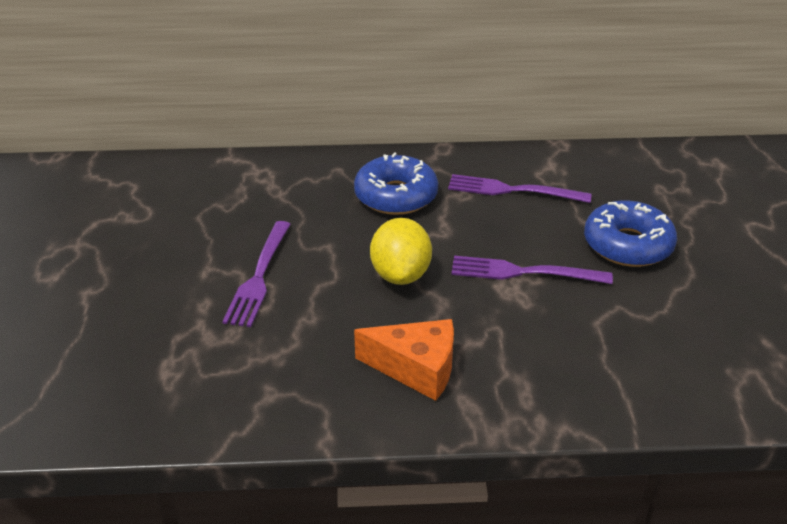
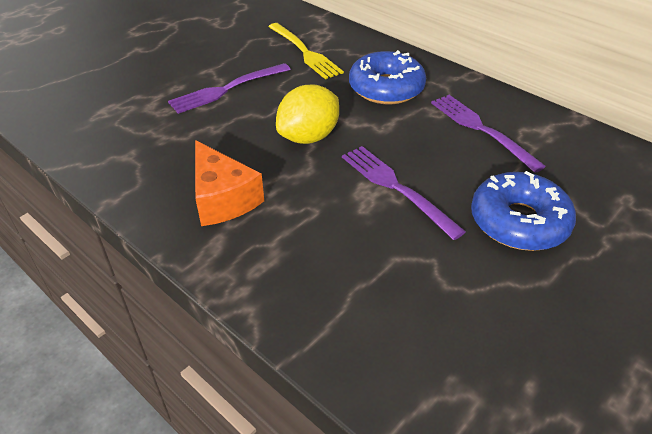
camera: 45 degrees right, 5 degrees up
none -> yellow fork [268,23,344,79]

